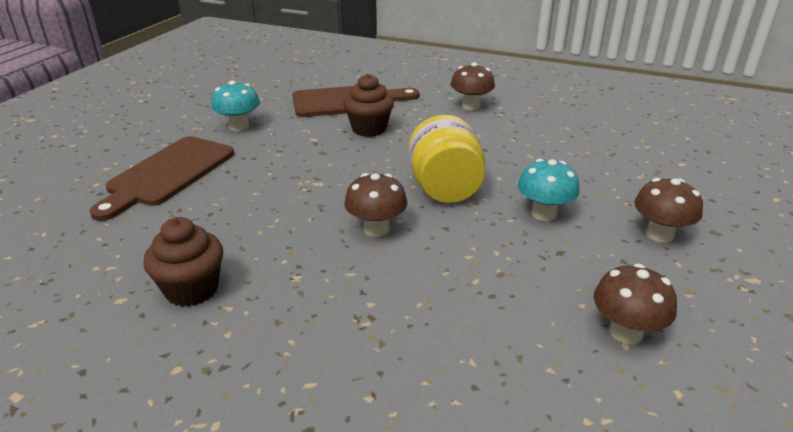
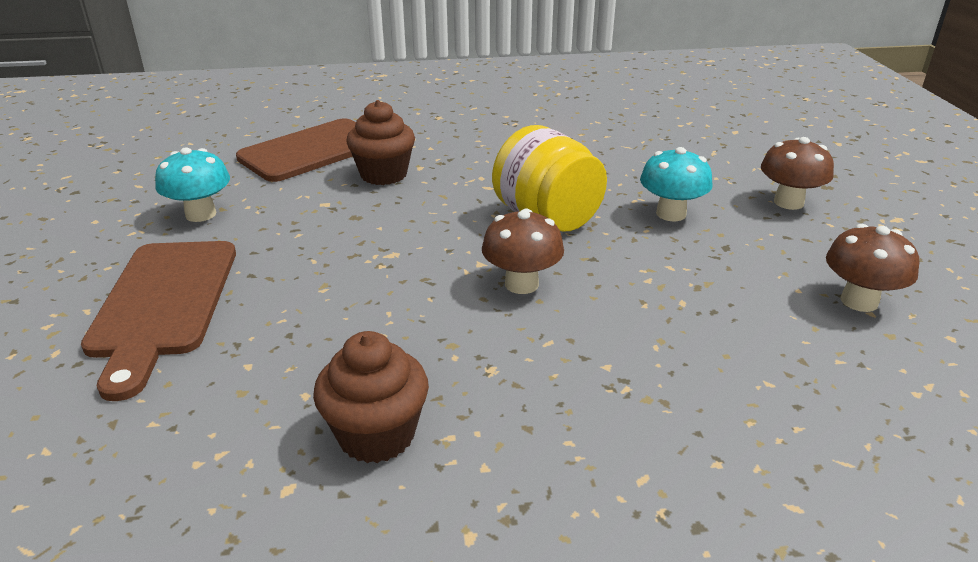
camera: 30 degrees left, 0 degrees up
brown mushroom [450,62,495,110] -> none

